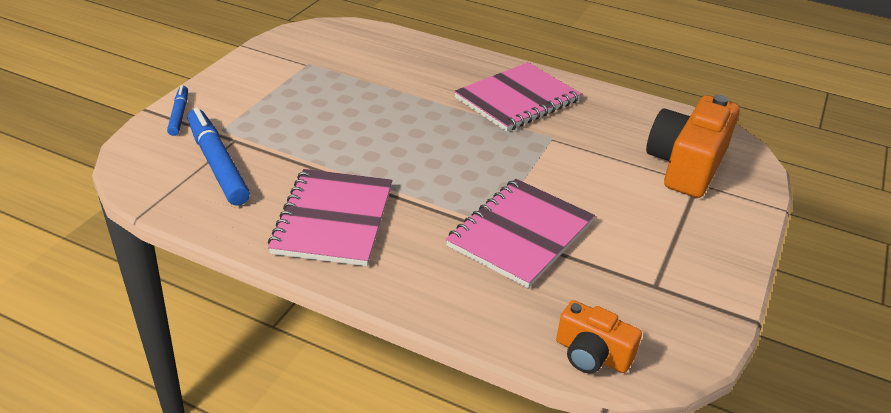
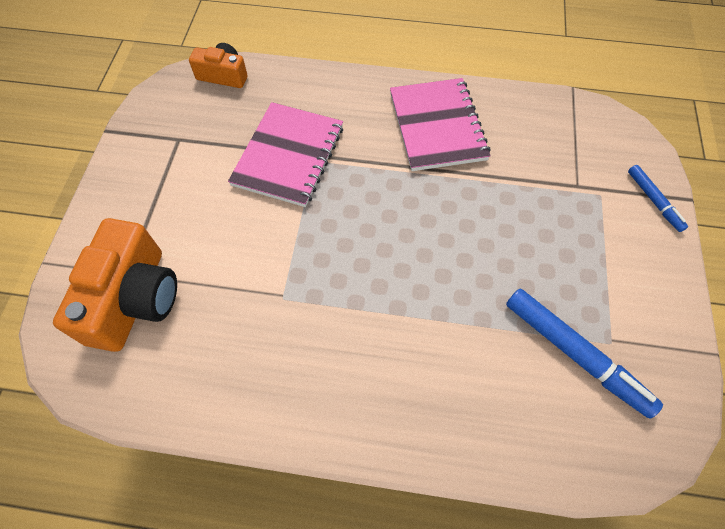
camera: 165 degrees right, 25 degrees up
blue marker [187,107,250,206] -> blue marker moved to [506,289,663,419]
pink notebook [454,62,581,132] -> none

